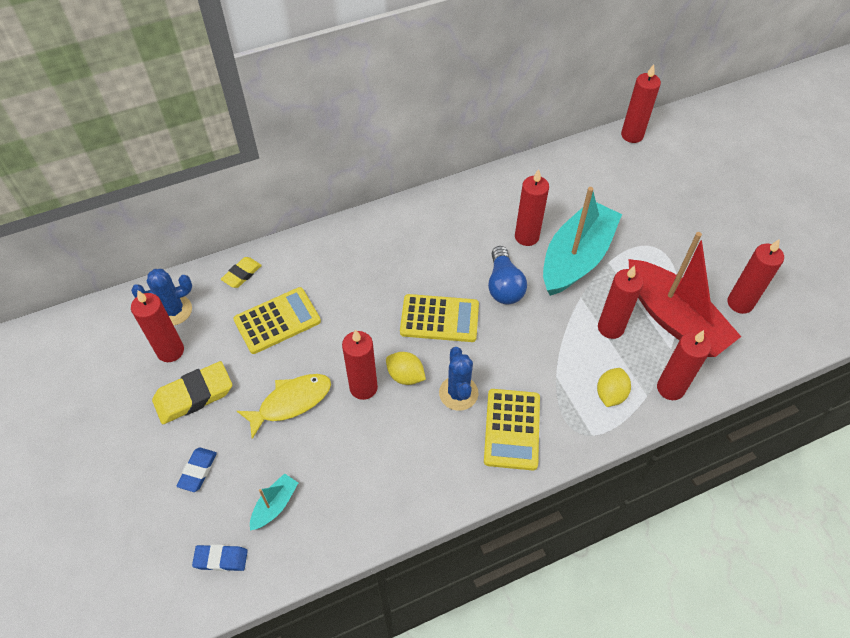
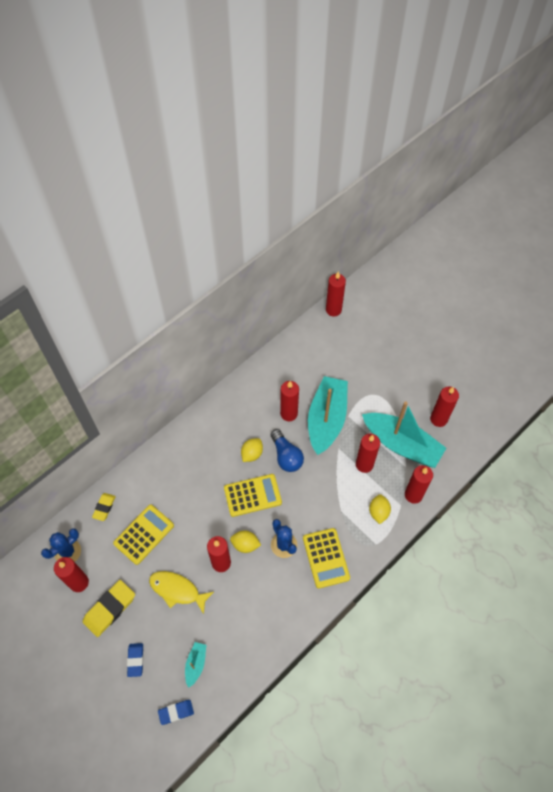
camera: 20 degrees left, 5 degrees up
yellow fish [237,374,331,439] -> yellow fish turned 105 degrees counterclockwise [149,571,214,614]
red boat [628,232,741,357] -> turquoise boat [362,401,446,468]
none -> yellow lemon [241,438,263,462]

